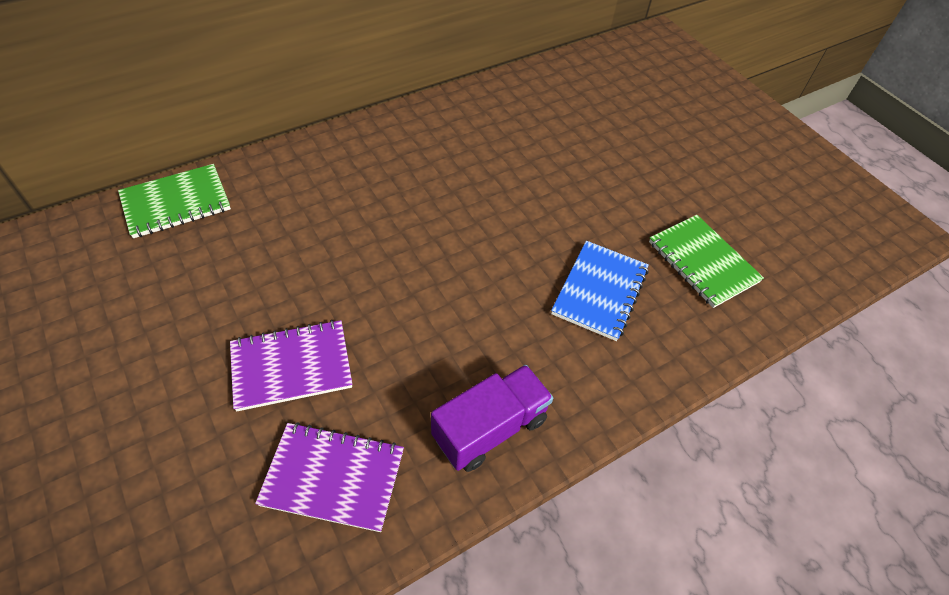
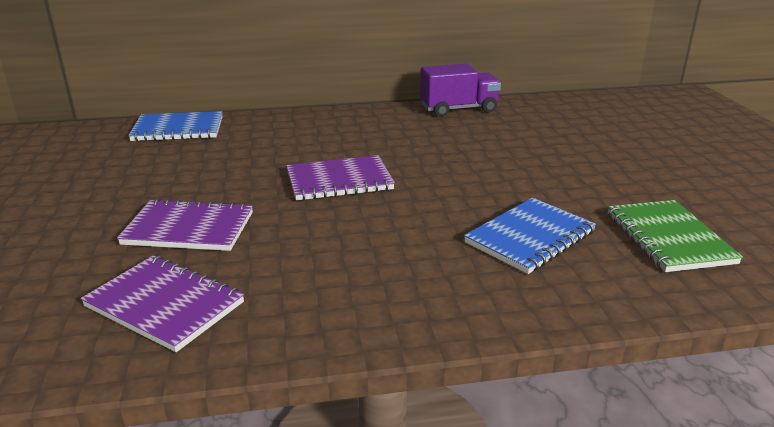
camera: 25 degrees right, 25 degrees down
green notebook [118,164,231,238] -> blue notebook [128,111,223,142]
purple truck [431,365,553,472] -> purple truck moved to [420,63,501,117]
none -> purple notebook [286,155,395,201]

